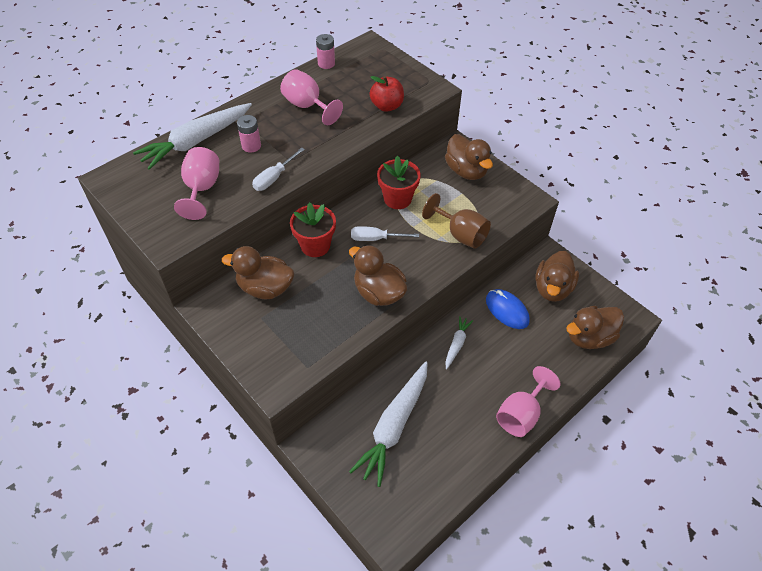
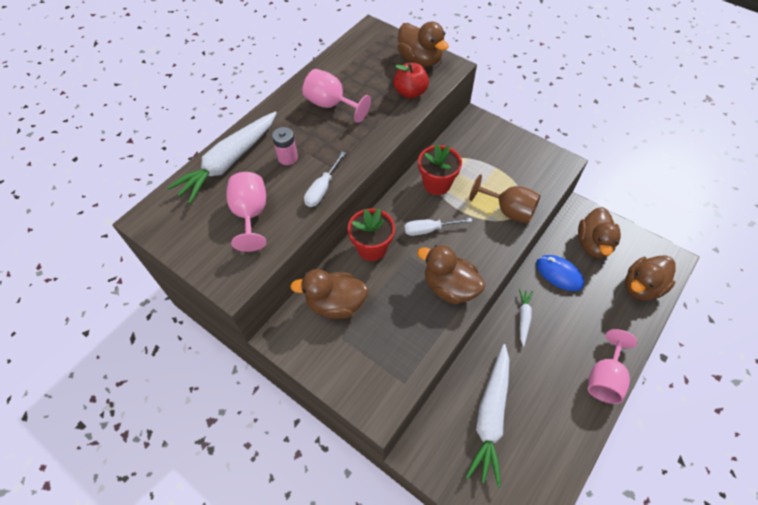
camera: 10 degrees left, 5 degrees up
pink battery [316,34,335,69] -> none
brown duck [445,134,493,180] -> brown duck moved to [398,22,449,67]

